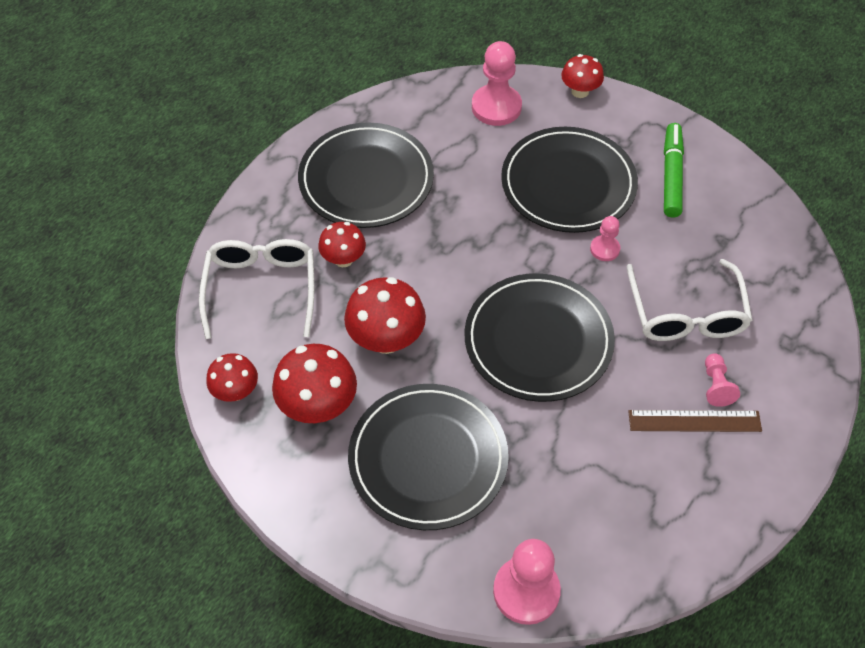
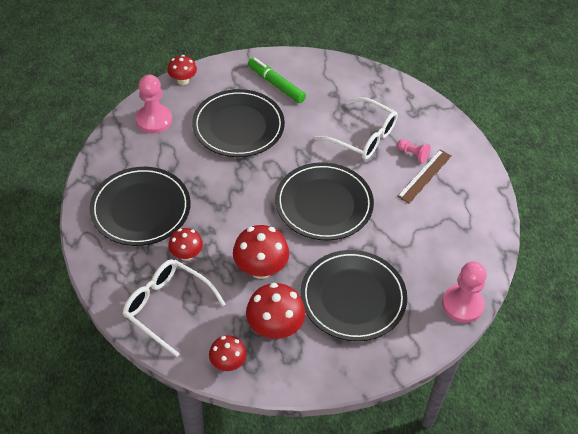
camera: 55 degrees left, 5 degrees down
pink pawn [590,216,620,261] -> none

